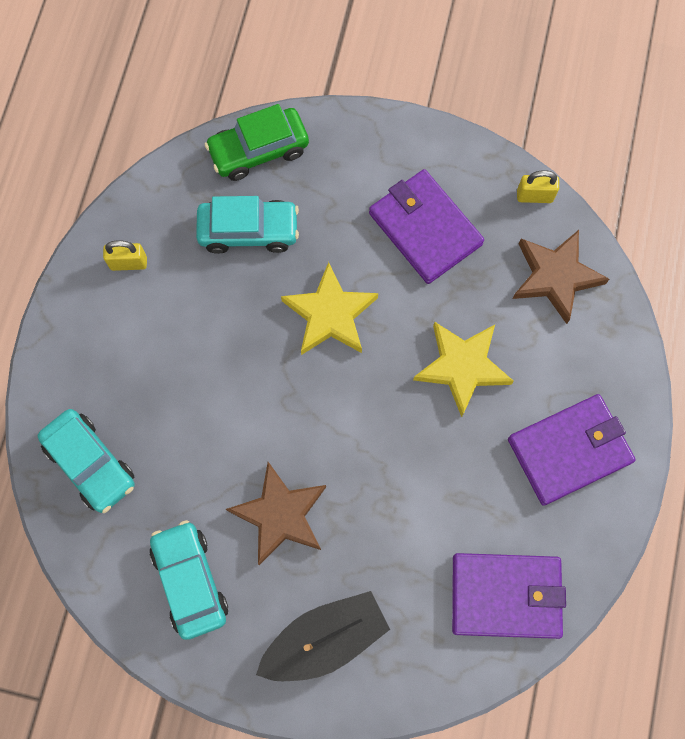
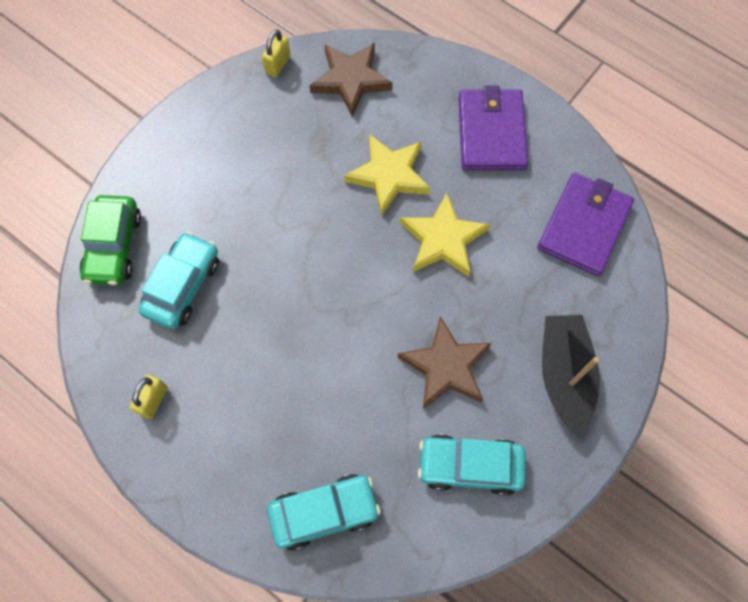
camera: 65 degrees left, 5 degrees down
yellow star [281,262,378,355] -> yellow star moved to [400,193,490,277]
purple wallet [369,169,484,284] -> none

